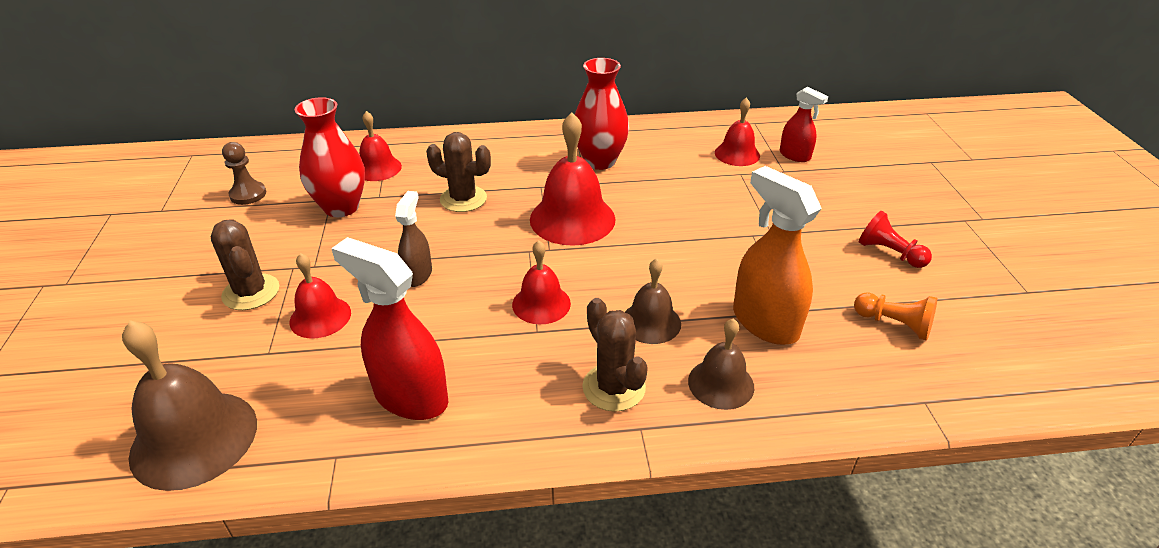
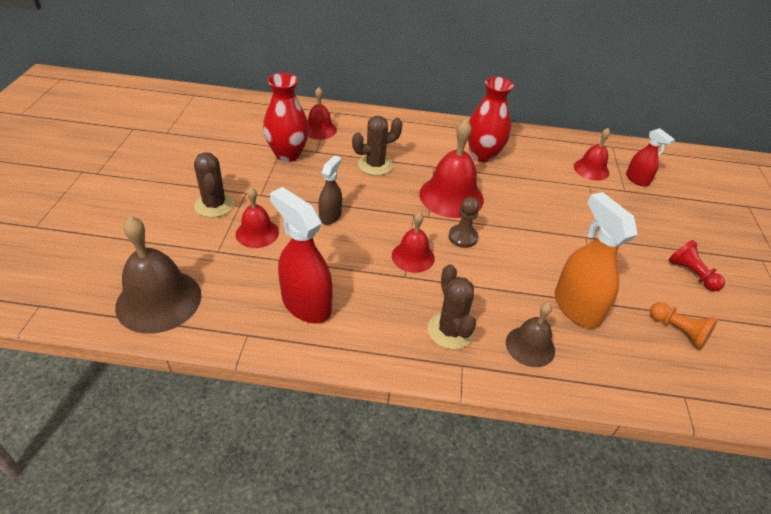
camera: 10 degrees right, 5 degrees up
brown pawn [222,142,266,205] -> brown pawn moved to [449,197,479,248]
brown cactus [426,132,491,212] -> brown cactus turned 60 degrees counterclockwise [352,116,403,175]
brown bell [625,258,681,344] -> none

